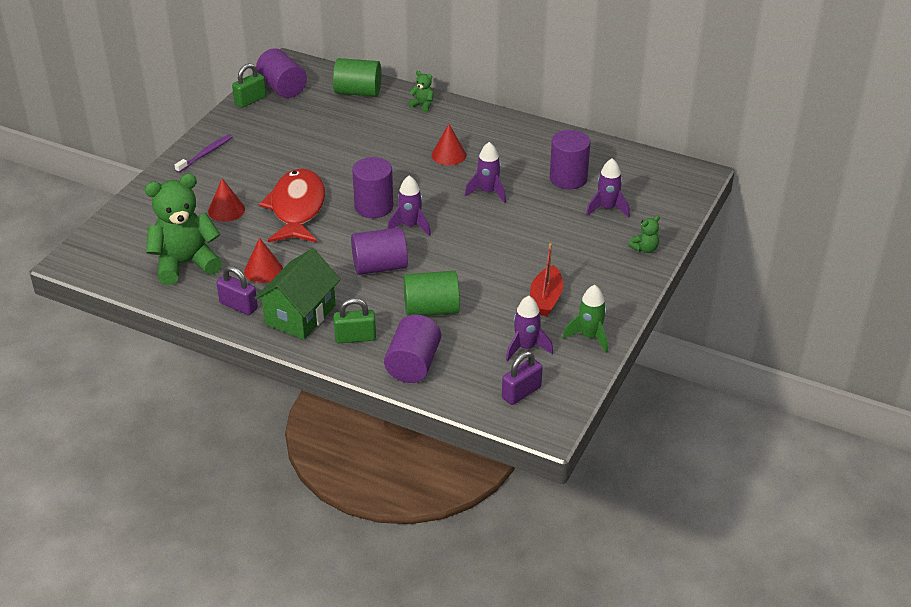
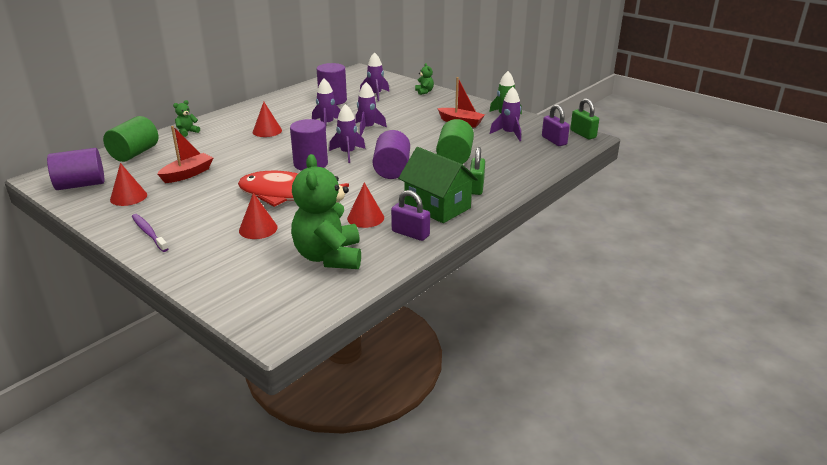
camera: 75 degrees left, 10 degrees down
purple padlock [217,266,258,315] -> purple padlock turned 75 degrees clockwise [391,190,430,241]
green padlock [232,63,266,108] -> green padlock moved to [570,98,599,139]
purple cylinder [384,314,441,383] -> none
none -> red cone [110,163,147,206]
none -> red boat [158,126,213,183]
none -> purple rocket [355,82,387,136]

